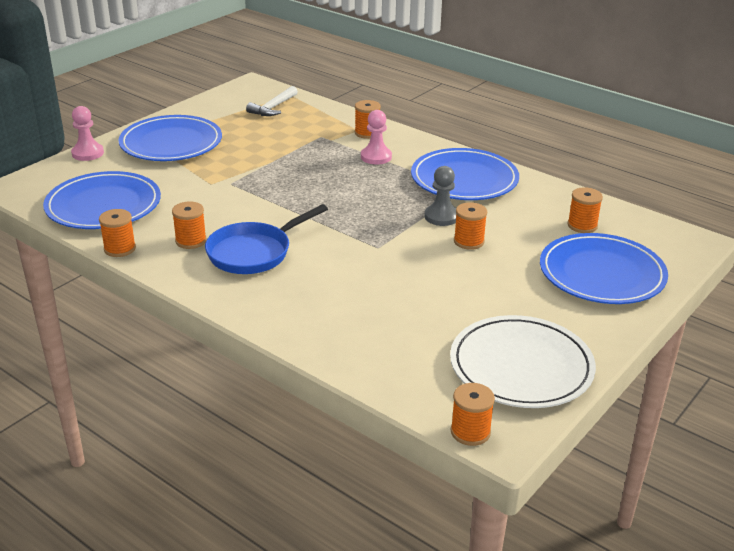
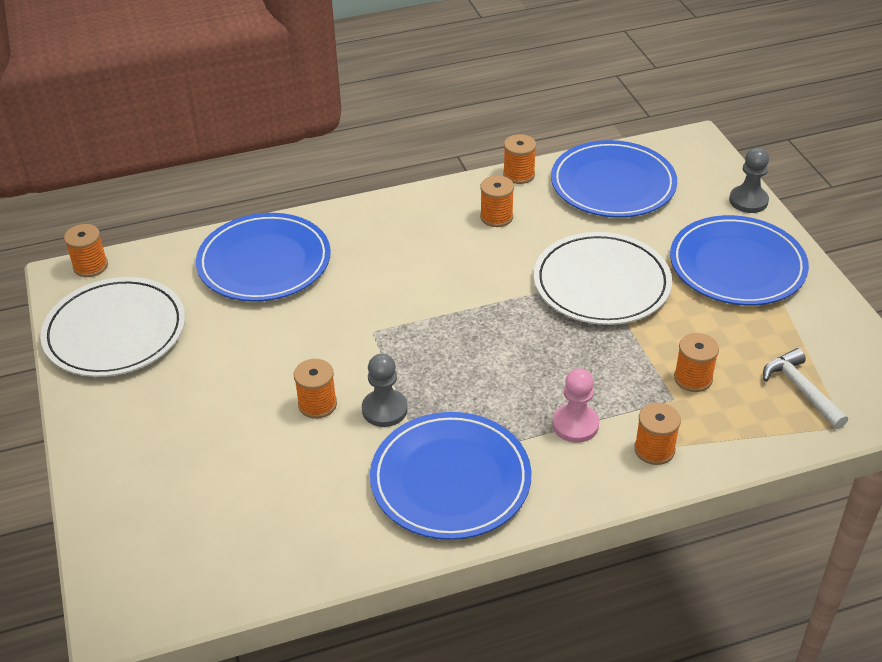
camera: 125 degrees right, 10 degrees up
pink pawn [71,106,104,161] -> grey pawn [729,148,769,213]
blue pan [205,204,328,274] -> none
blue plate [540,233,668,304] -> blue plate moved to [196,213,331,302]
orange spool [567,187,603,233] -> orange spool moved to [674,333,719,392]
none -> white plate [534,232,672,325]

